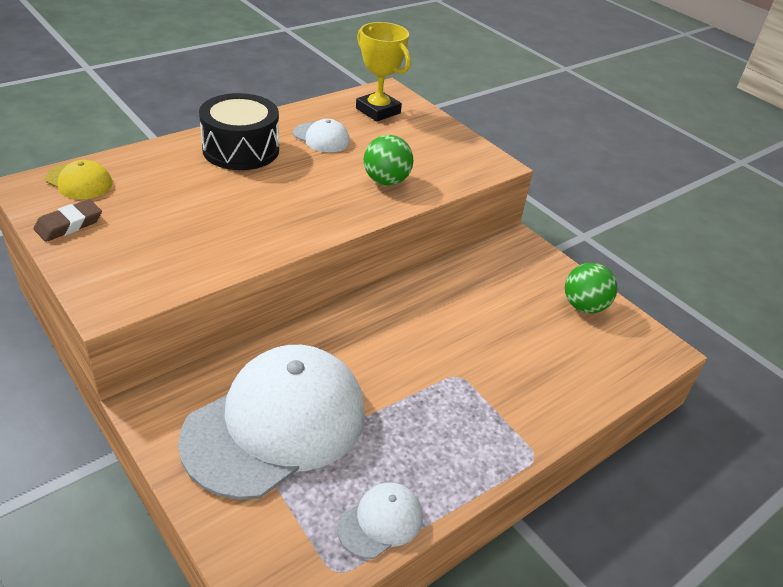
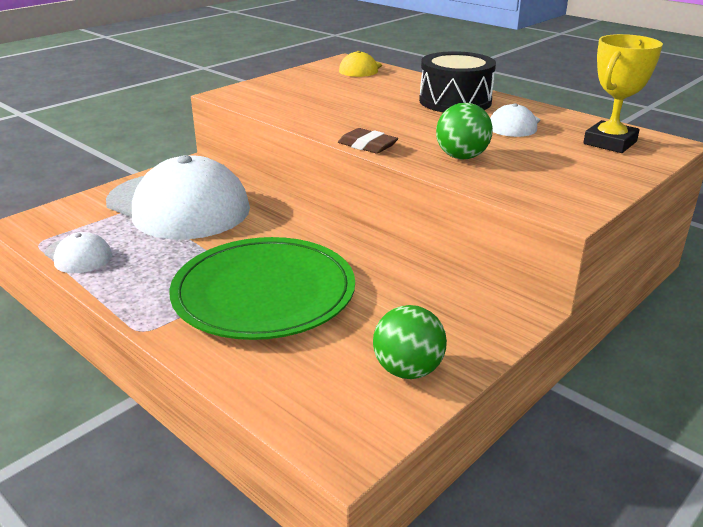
camera: 85 degrees right, 10 degrees down
brown eraser [33,199,102,242] -> brown eraser moved to [338,128,398,154]
none -> green plate [169,237,355,340]

